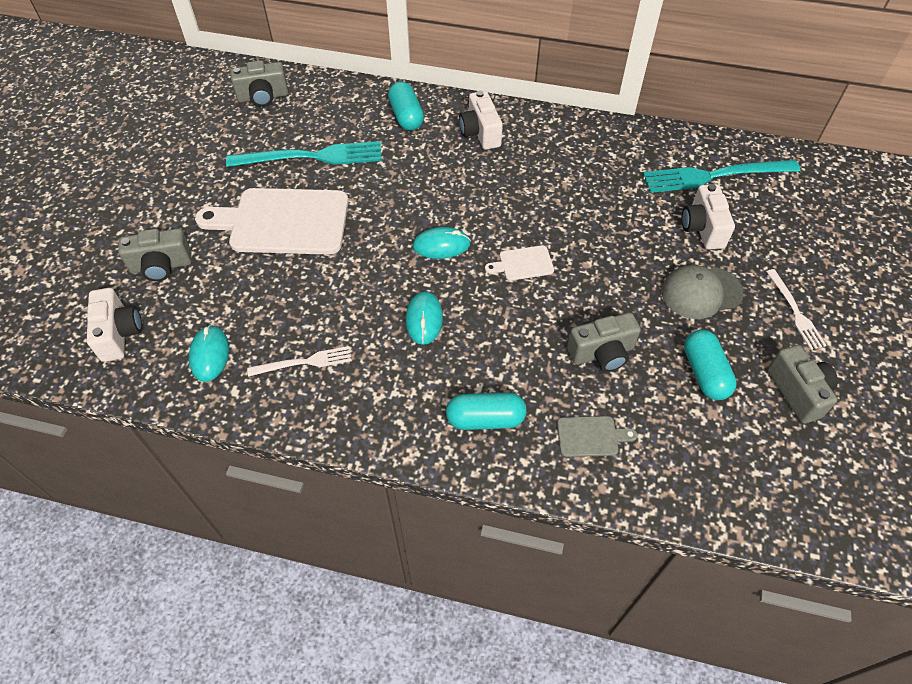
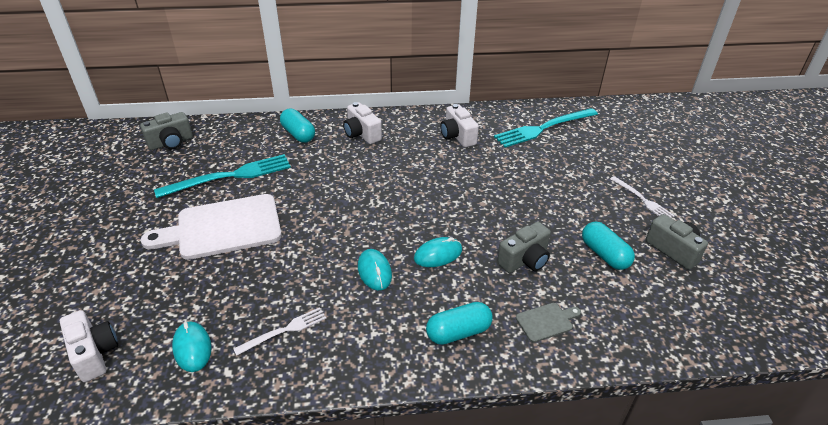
camera: 20 degrees left, 15 degrees down
grey camera [118,228,191,281] -> none
turquoise mouse [412,227,471,259] -> turquoise mouse moved to [414,237,462,267]
white cutting board [485,245,554,281] -> none
grey cap [661,265,743,319] -> none
white camera [682,184,735,250] -> white camera moved to [440,104,479,147]

